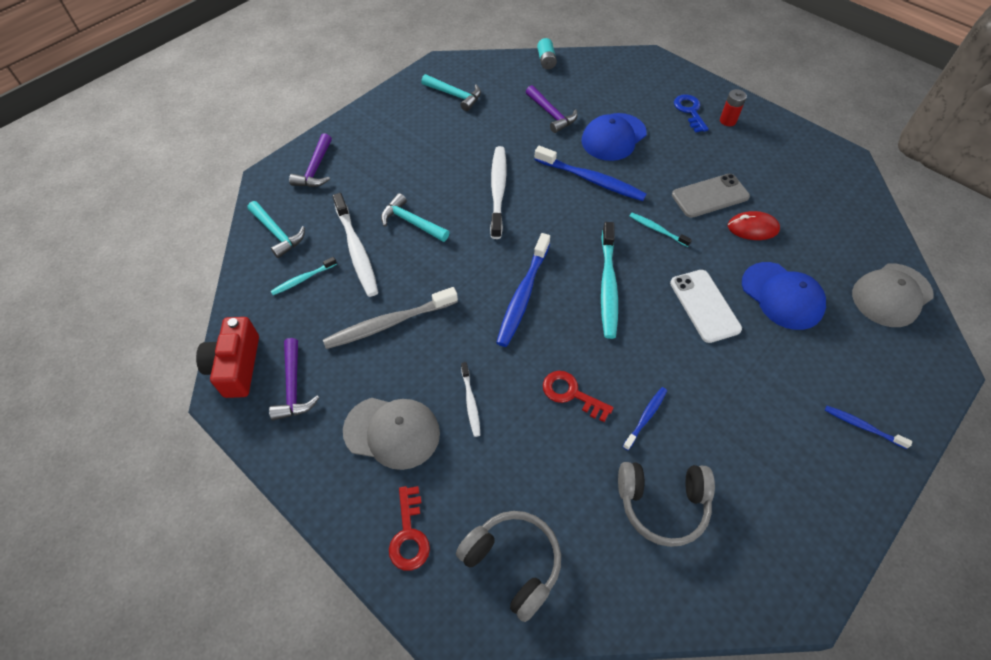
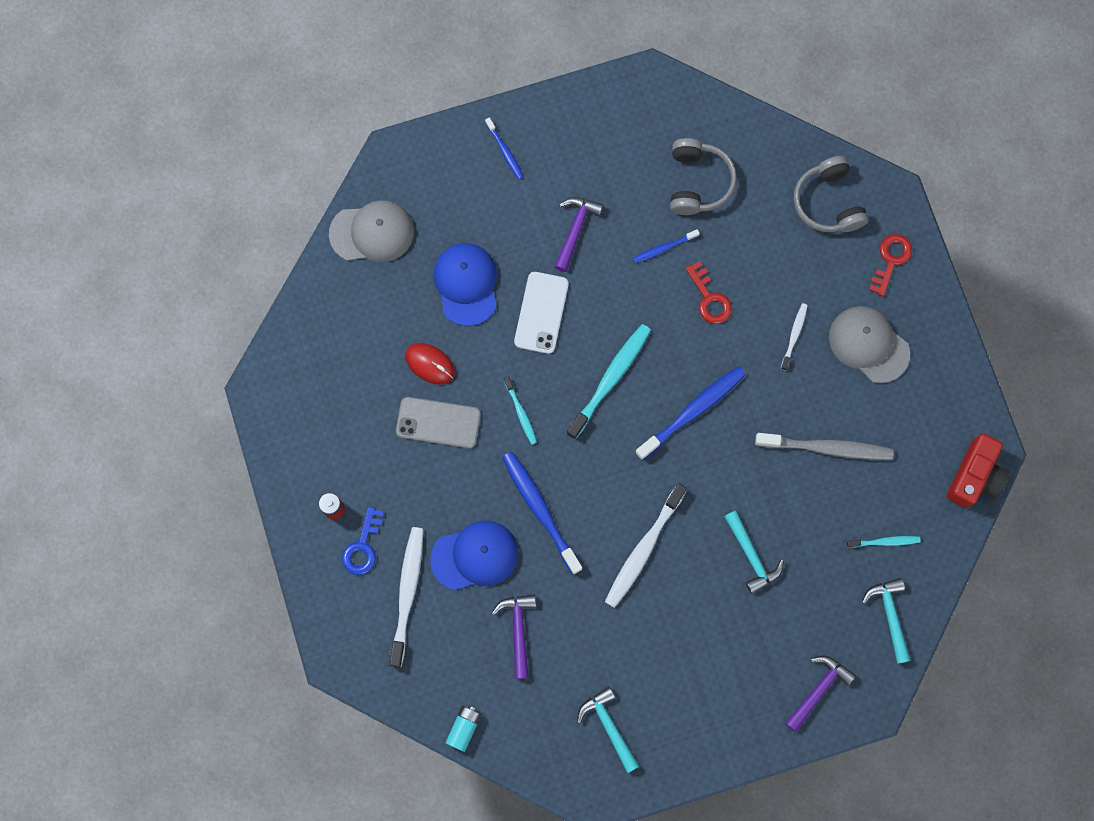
camera: 150 degrees left, 20 degrees up
purple hammer [269,338,320,421] -> purple hammer moved to [555,197,604,272]
white toothbrush [333,193,378,297] -> white toothbrush moved to [389,527,423,668]
grey headphones [618,462,715,547] -> grey headphones turned 60 degrees clockwise [670,138,737,215]

